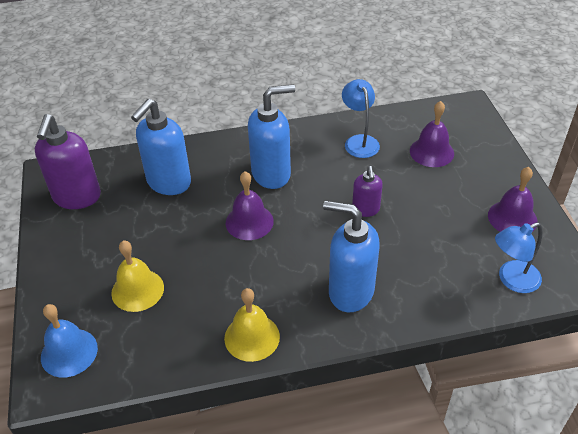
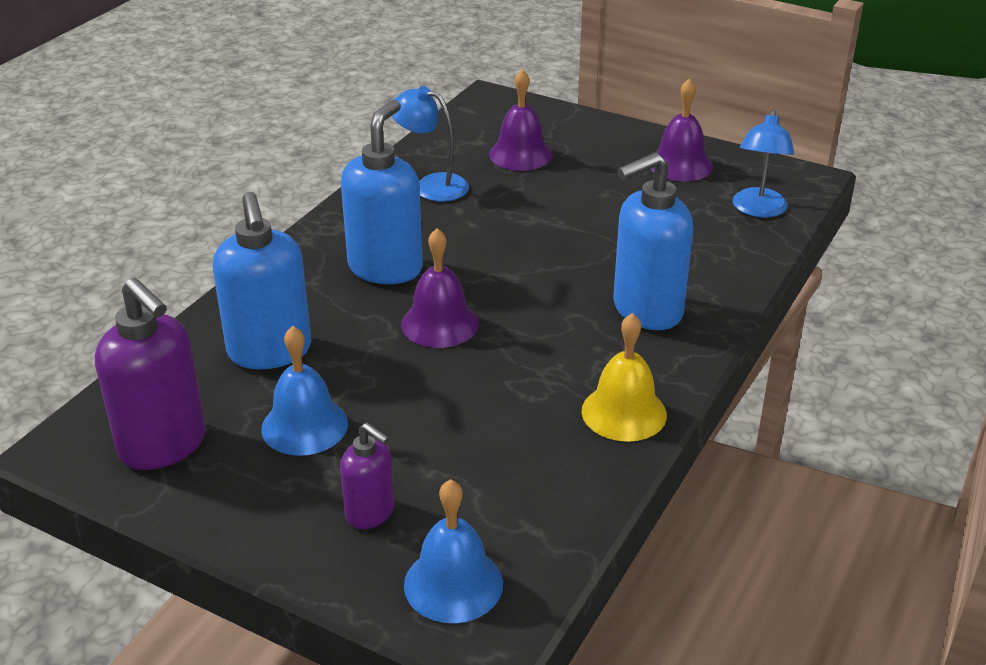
camera: 50 degrees left, 10 degrees down
yellow bell [111,241,164,312] -> none
purple soap dispenser [352,166,383,217] -> purple soap dispenser moved to [340,423,394,529]
none -> blue bell [261,326,348,456]

